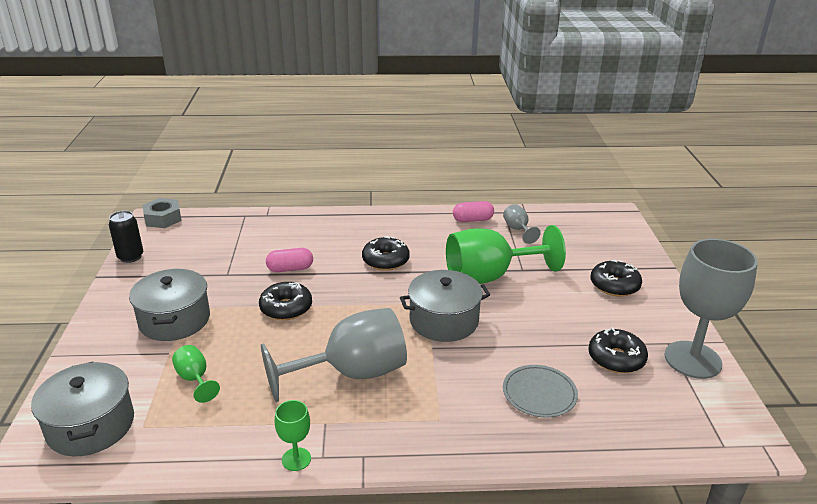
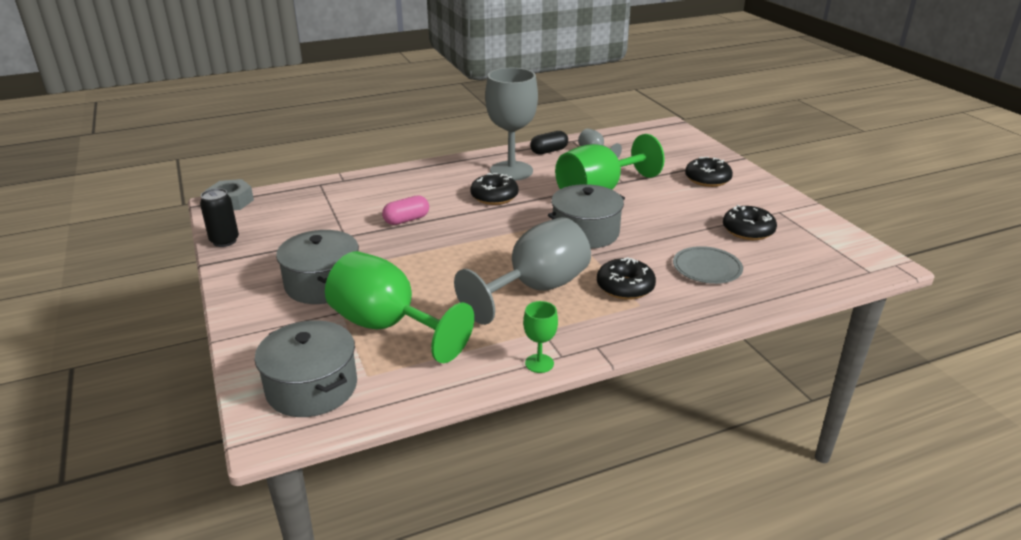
camera: 20 degrees left, 0 degrees up
green goblet [172,345,220,403] -> green goblet [325,251,474,363], size x2.23
black donut [259,282,312,320] -> black donut moved to [597,257,656,300]
pink capsule [453,201,494,222] -> black capsule [530,131,568,155]
grey goblet [665,239,758,379] -> grey goblet moved to [485,68,538,181]

